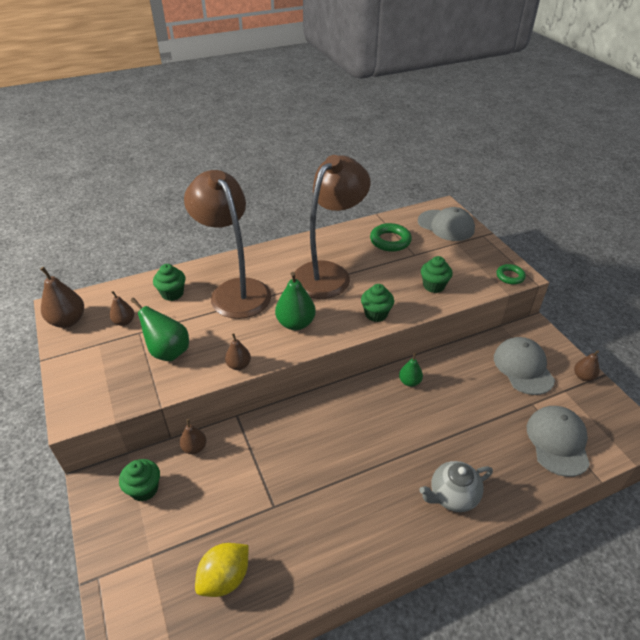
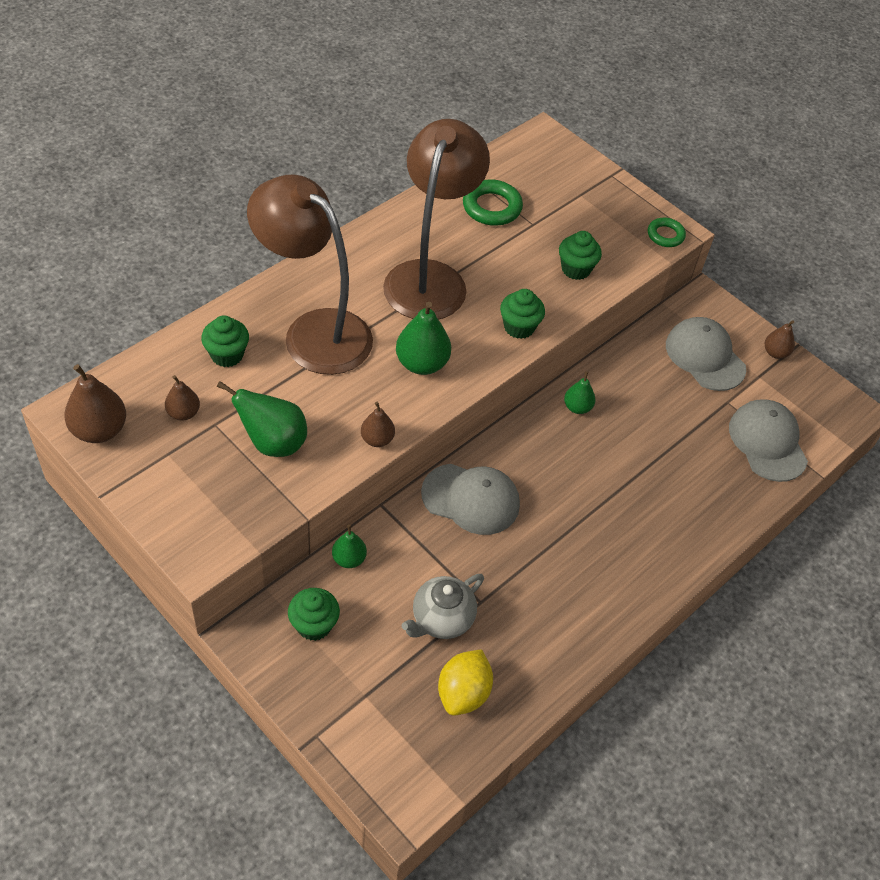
camera: 25 degrees left, 10 degrees up
brown pear [180,419,206,454] -> green pear [332,525,367,568]
grey cap [418,207,475,241] -> grey cap moved to [421,464,520,535]
grey teapot [419,461,493,512] -> grey teapot moved to [401,574,484,639]

